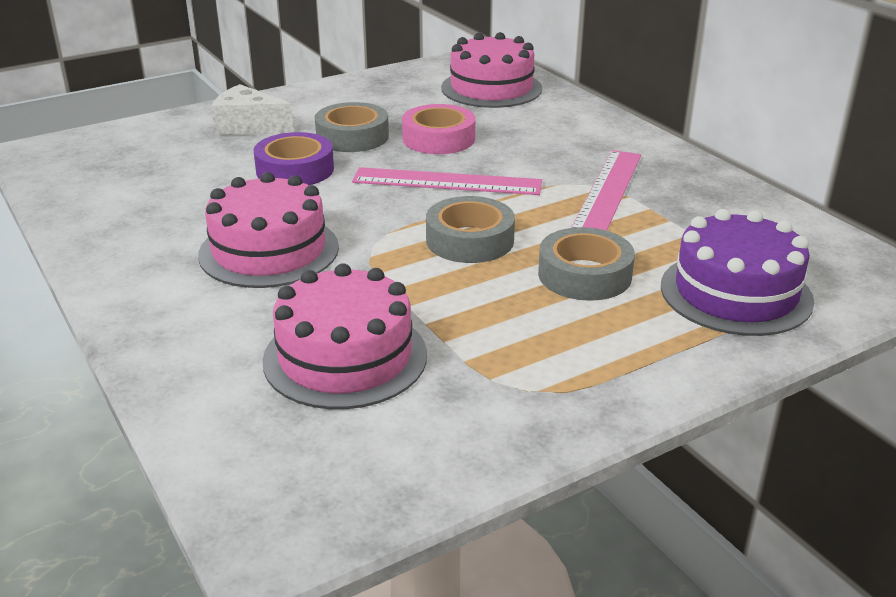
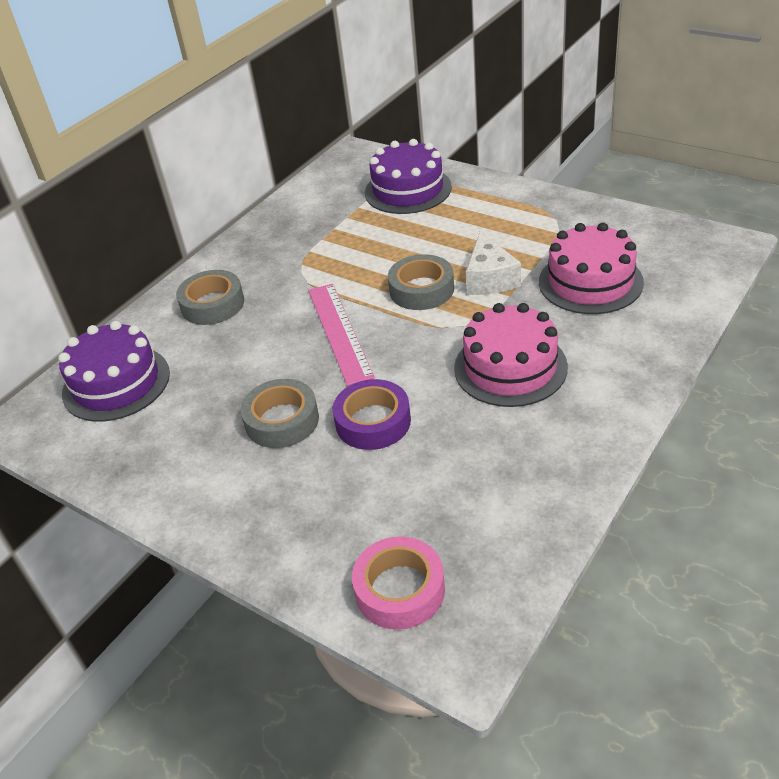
camera: 110 degrees left, 10 degrees up
white cheese [211,84,294,135] -> white cheese moved to [466,231,521,295]
pink tape [402,104,475,154] -> pink tape moved to [352,536,445,630]
pink cake [441,32,542,108] -> purple cake [58,321,170,422]
grey tape [538,227,635,301] -> grey tape moved to [176,270,244,325]
pink ruler [571,150,641,231] -> none

